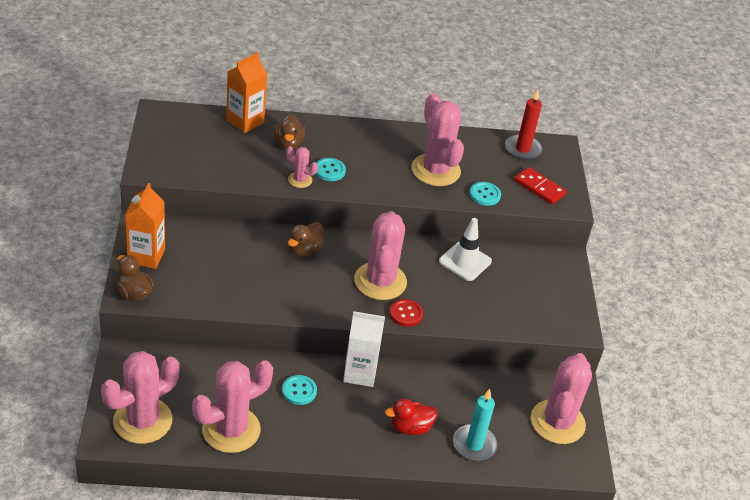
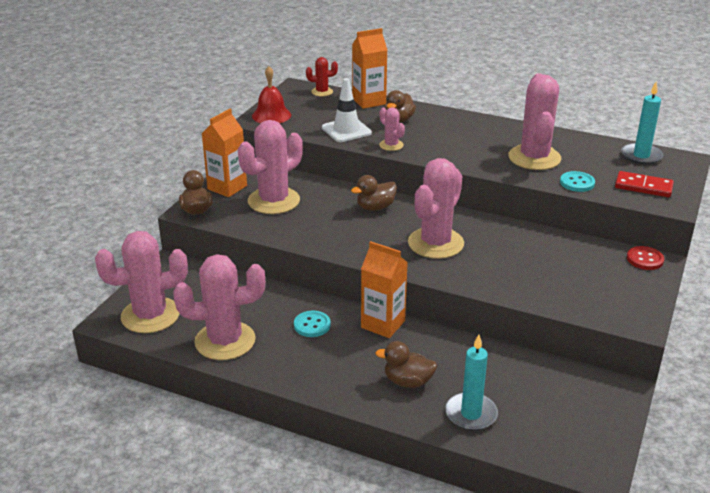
camera: 30 degrees right, 10 degrees down
turquoise button [316,158,346,181] -> none
white carton [343,311,385,387] -> orange carton [361,241,408,338]
red duck [385,398,438,435] -> brown duck [375,341,437,388]
red button [389,299,423,327] -> red button moved to [627,246,664,270]
white traffic cone [439,218,492,281] -> white traffic cone moved to [322,78,372,142]
red candle [505,90,542,160] -> turquoise candle [621,81,663,165]
red domino [514,167,567,205] -> red domino turned 45 degrees counterclockwise [615,171,674,197]
pink cactus [531,353,592,444] -> pink cactus moved to [238,120,303,214]
none -> red bell [252,66,291,123]
none -> red cactus [306,57,338,96]

